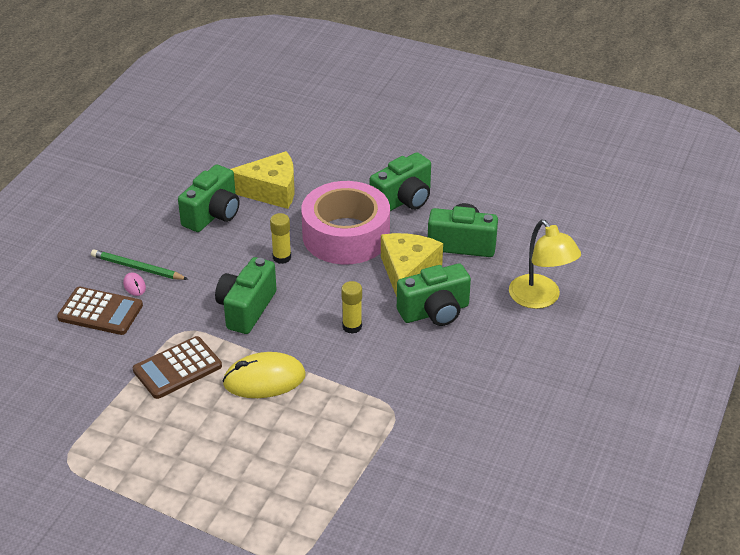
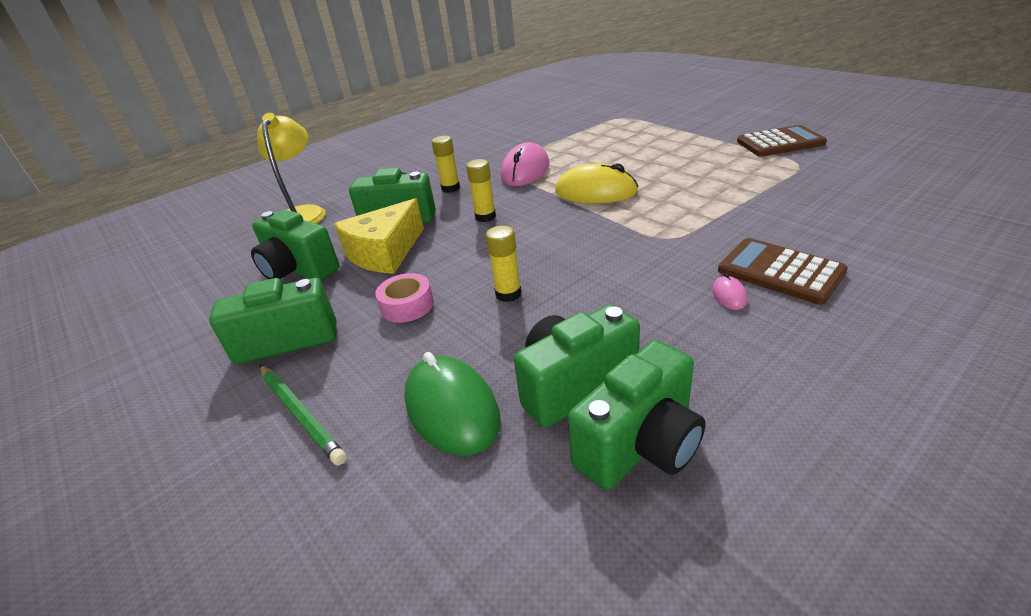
camera: 150 degrees left, 5 degrees down
green pencil [91,249,188,280] -> green pencil moved to [260,365,347,465]
brown calculator [133,336,222,399] -> brown calculator moved to [737,125,827,157]
green camera [215,257,276,334] -> green camera moved to [568,340,706,490]
yellow cheese [231,151,294,209] -> green mouse [404,352,501,456]
pink tape [301,181,390,264] -> pink tape [375,273,434,323], size x0.42
none -> yellow glue stick [432,136,460,193]
none -> pink mouse [501,142,549,186]

